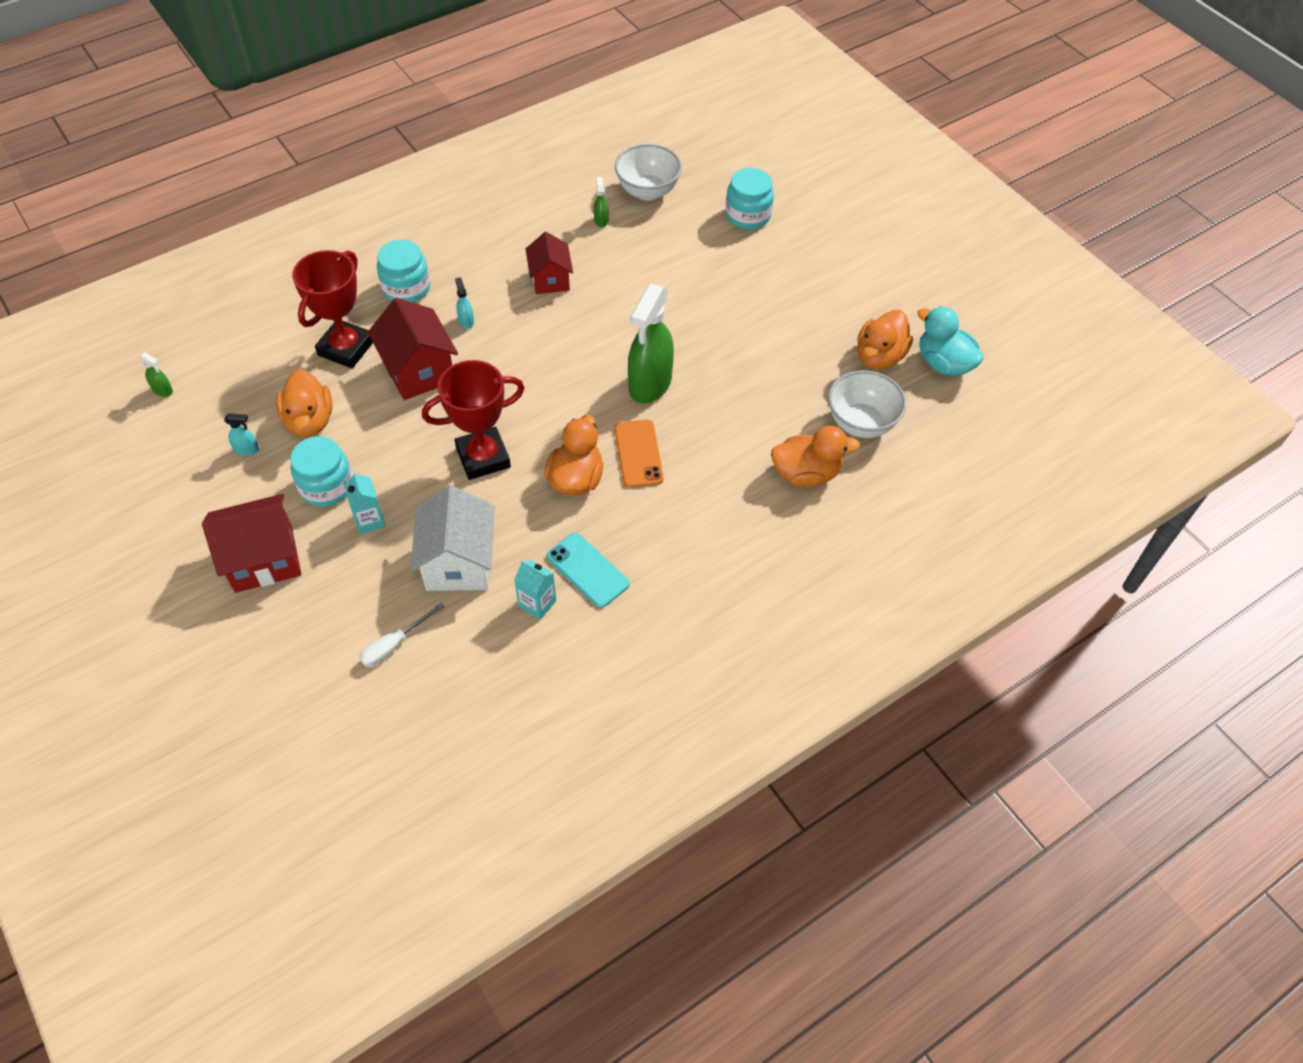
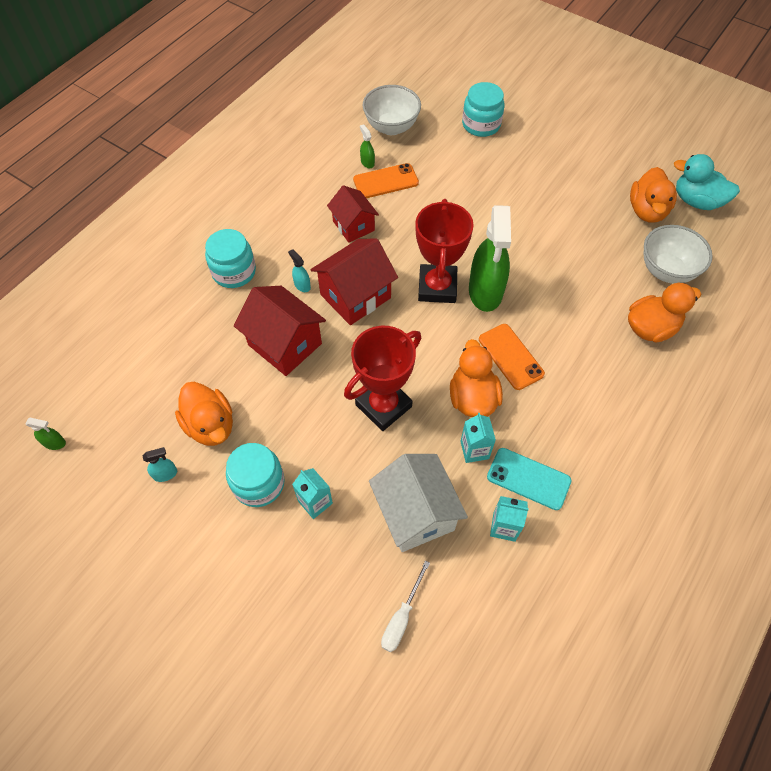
camera: 20 degrees left, 5 degrees up
red house [202,494,301,593] -> red house moved to [311,238,398,325]
red trophy [292,250,373,368] -> red trophy moved to [415,199,474,303]
none -> orange phone [353,163,419,198]
none -> turquoise carton [460,413,496,463]

